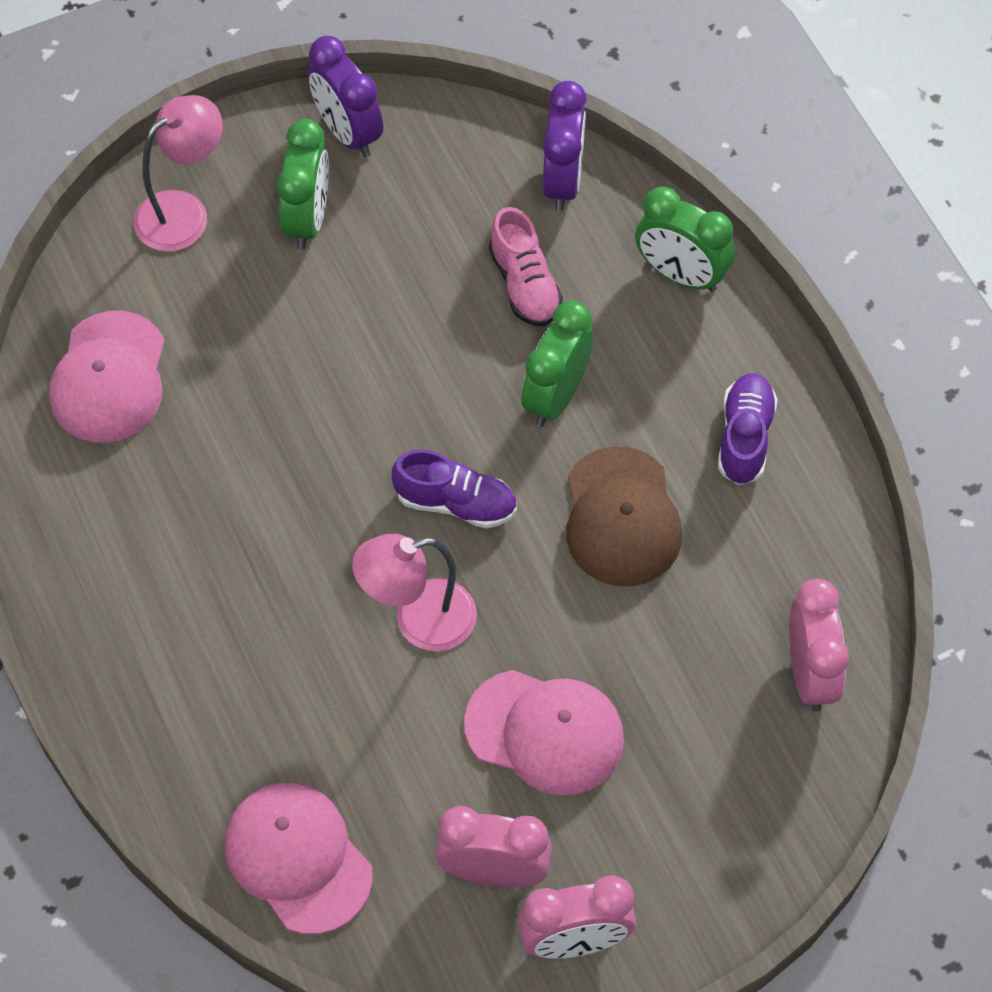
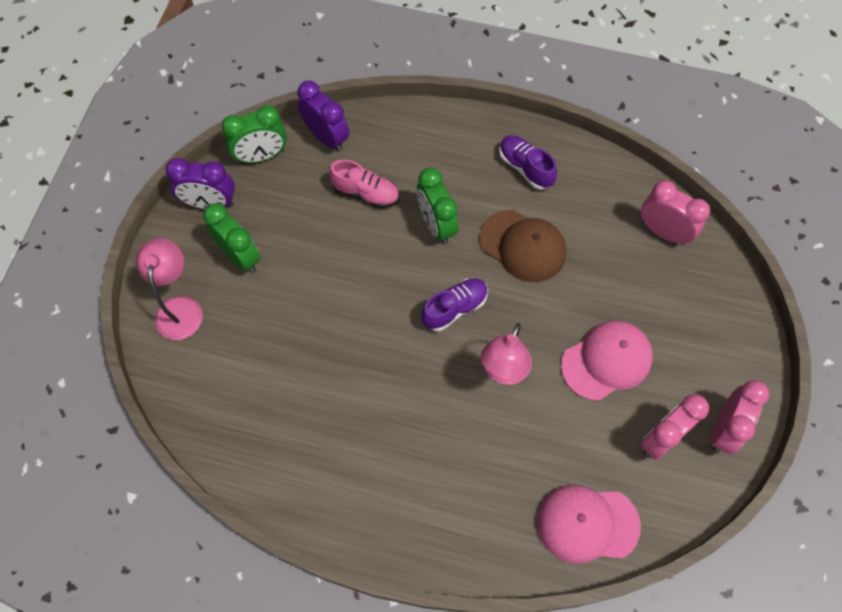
camera: 50 degrees left, 5 degrees up
pink cap [49,311,164,443] -> none
green clock [635,186,735,292] -> green clock moved to [222,105,287,163]

